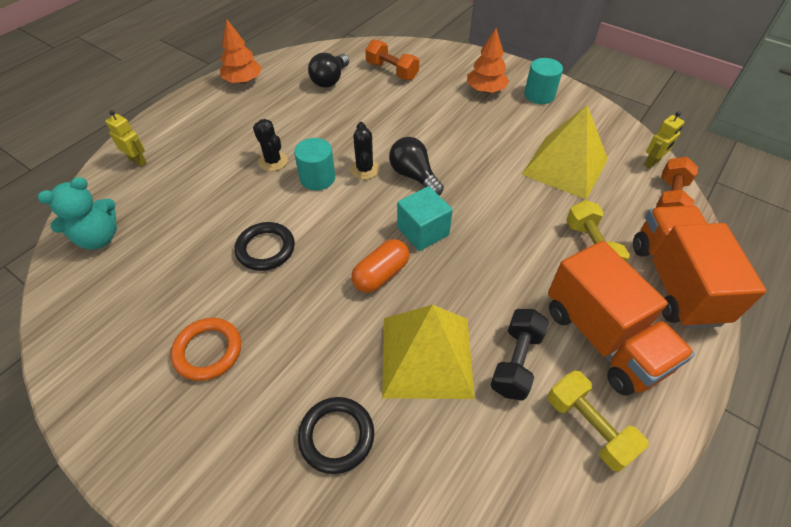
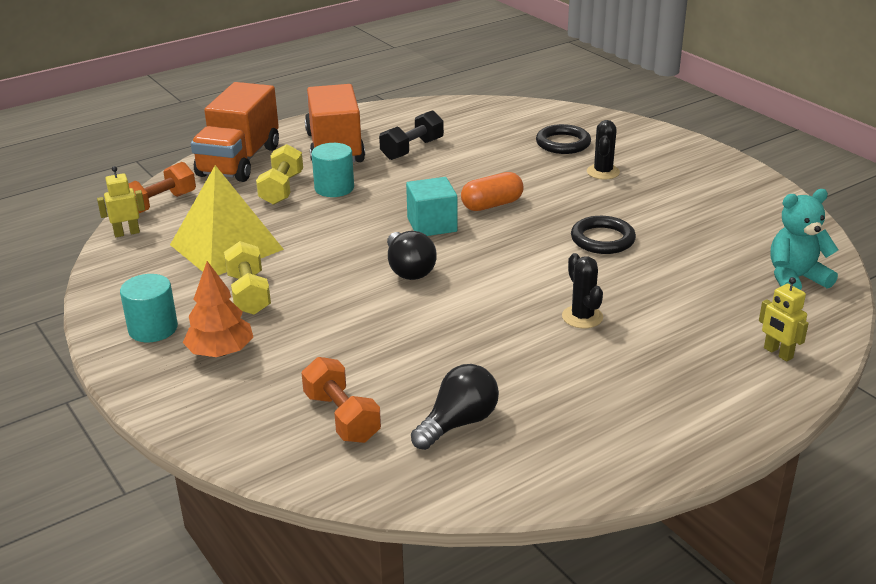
camera: 160 degrees left, 20 degrees down
orange ring [171,318,241,381] -> none
orange tree [220,19,262,84] -> none
turquoise cylinder [294,138,335,191] -> turquoise cylinder moved to [312,143,354,197]
black cactus [350,122,380,179] -> black cactus moved to [587,120,620,180]
yellow pyramid [382,305,475,399] -> none
yellow dumbbell [548,370,649,472] -> yellow dumbbell moved to [224,241,271,315]

